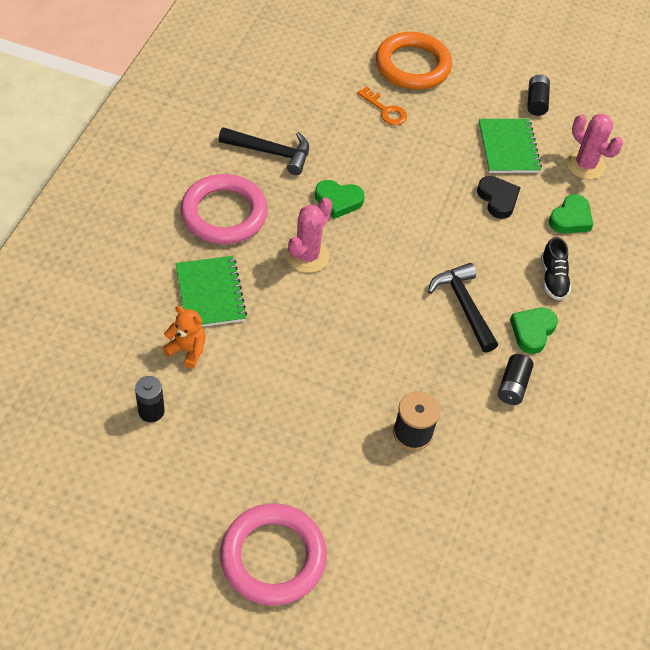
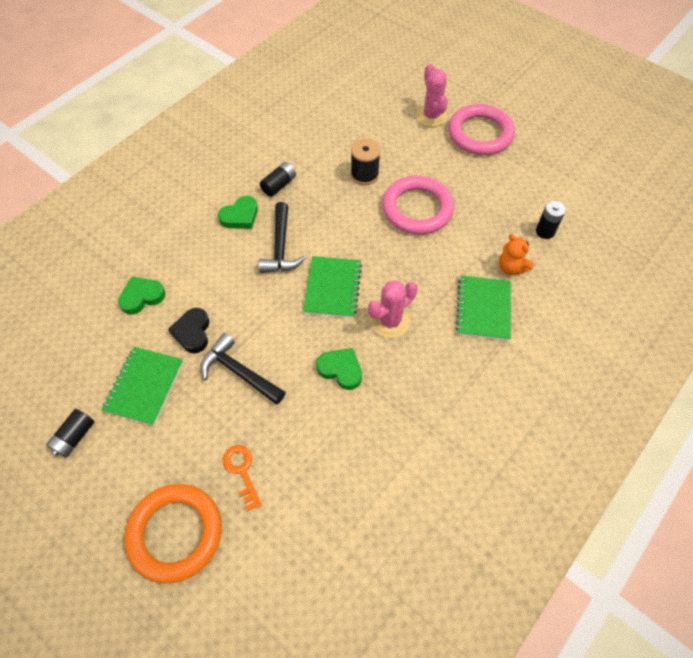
camera: 155 degrees left, 5 degrees up
pink ring [181,174,268,244] -> pink ring moved to [382,176,454,234]
black hammer [219,127,309,175] -> black hammer moved to [200,333,286,404]
black shoe [541,237,571,300] -> none
pink cactus [566,114,623,179] -> pink cactus moved to [416,64,448,127]
none -> green notebook [303,256,362,318]

